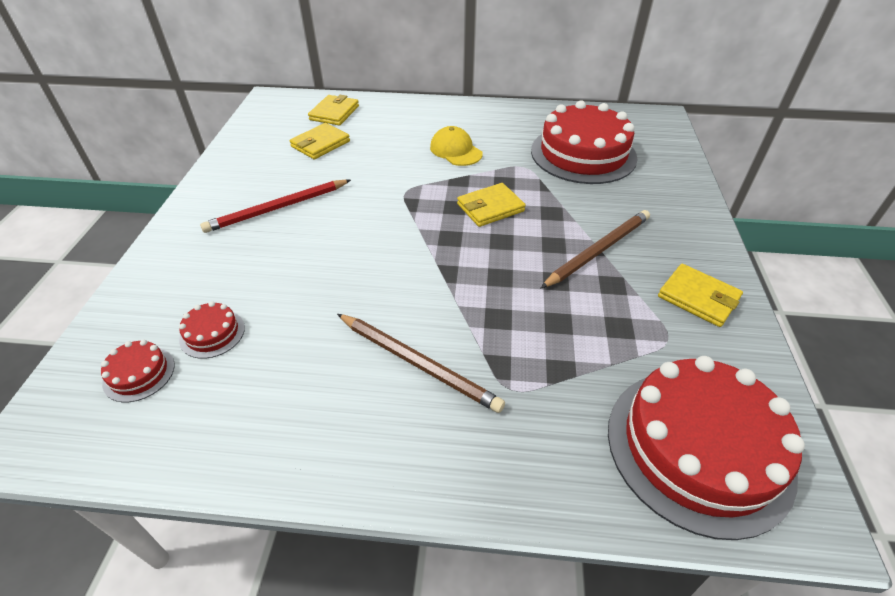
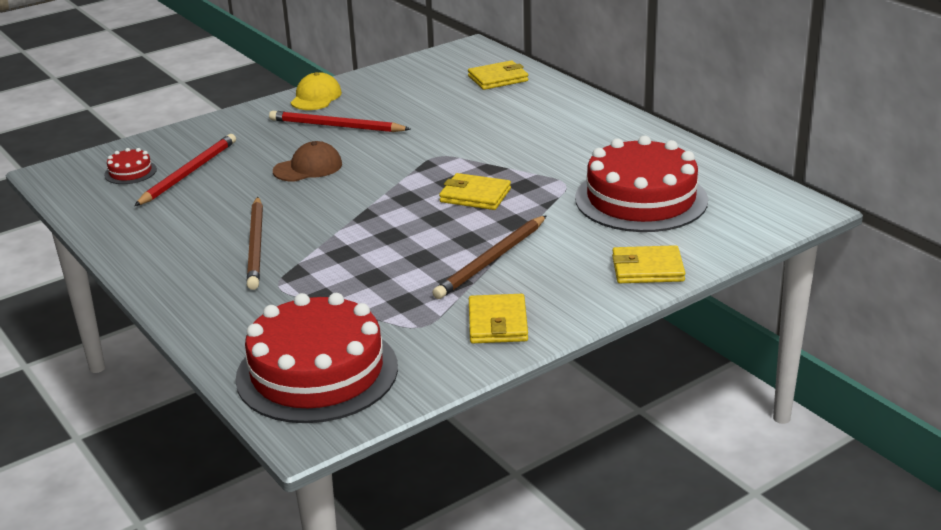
camera: 50 degrees right, 15 degrees down
red cake [179,301,245,359] -> red pencil [134,134,236,206]
yellow wallet [289,123,350,159] -> yellow wallet moved to [612,245,685,283]
yellow cap [430,126,483,166] -> yellow cap moved to [291,72,342,110]
brown pencil [541,210,650,288] -> brown pencil turned 120 degrees clockwise [432,215,547,299]
none -> brown cap [273,141,342,182]

